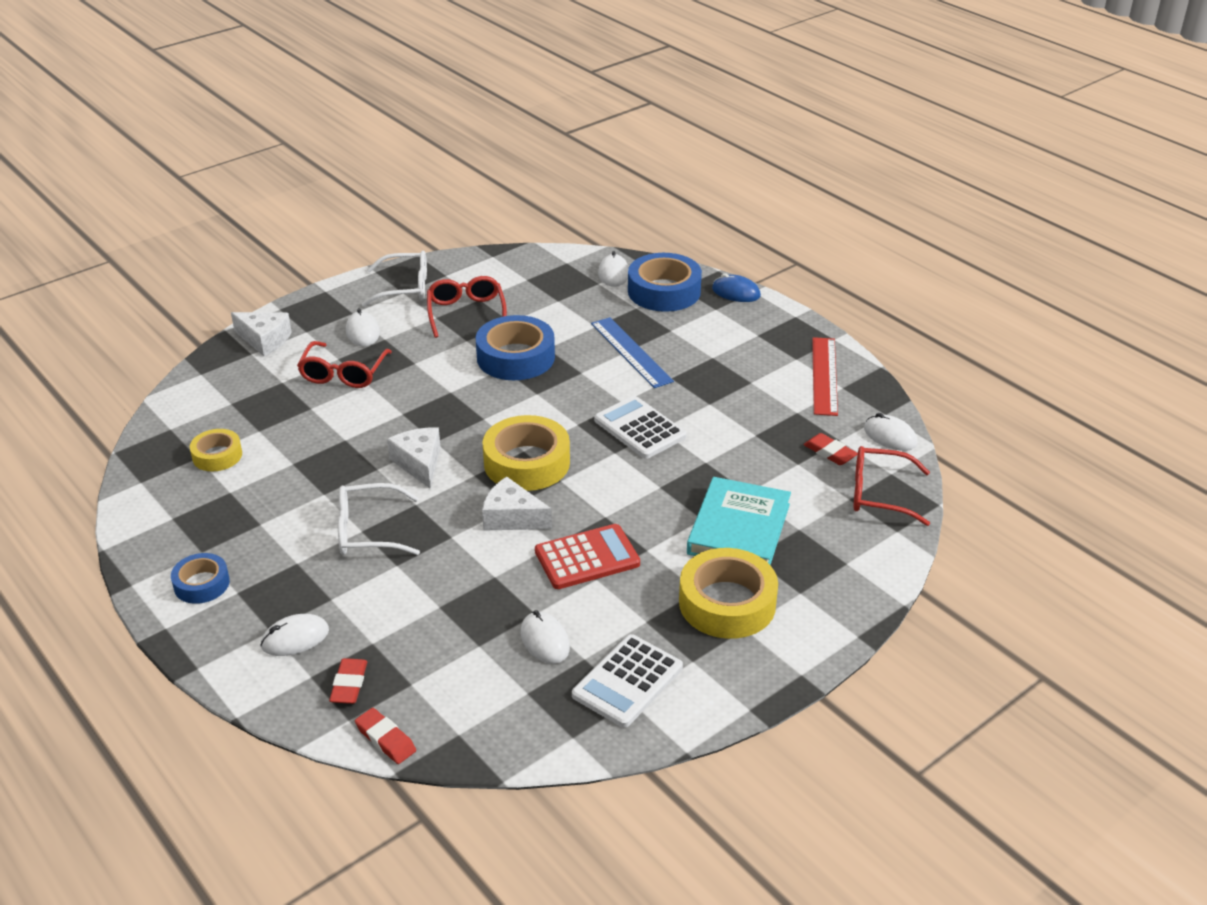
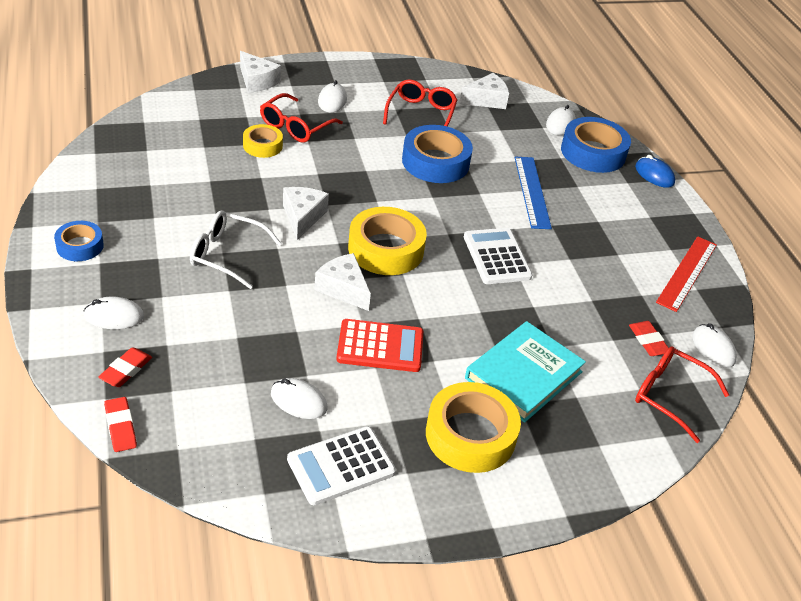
camera: 20 degrees right, 5 degrees up
yellow tape [190,429,242,471] -> yellow tape moved to [243,124,283,158]
white glasses [362,251,427,307] -> none
white mouse [521,610,570,664] -> white mouse turned 60 degrees counterclockwise [271,378,327,419]
none -> white cheese [459,73,509,109]

